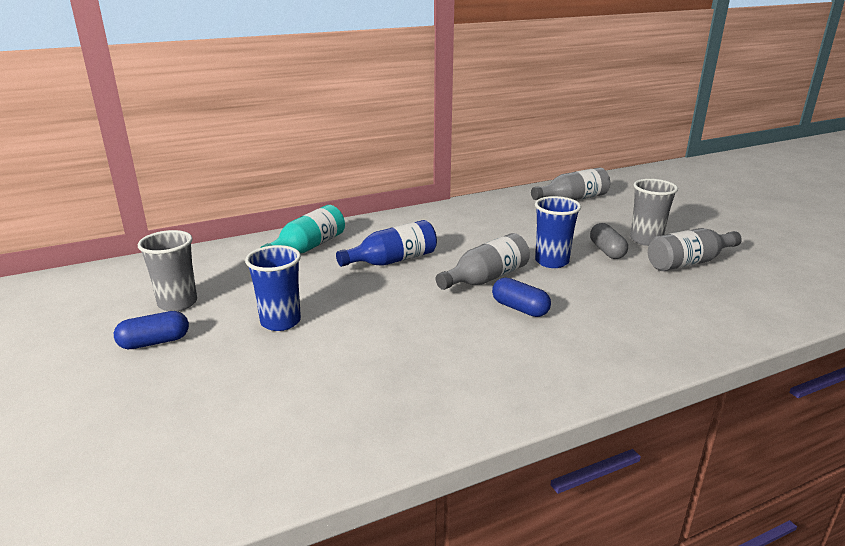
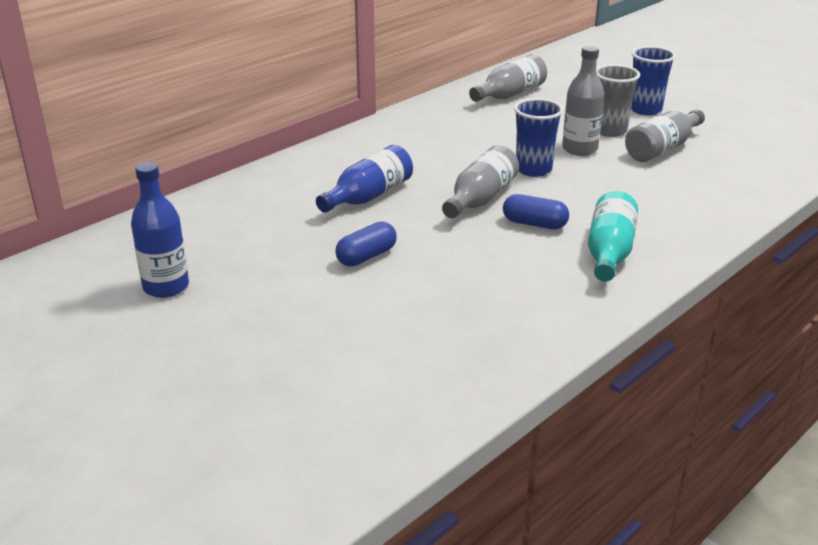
camera: 20 degrees left, 5 degrees up
blue capsule [114,311,189,349] -> blue capsule moved to [335,222,397,266]
grey cup [138,230,197,311] -> blue bottle [131,162,189,298]
blue cup [245,245,301,331] -> blue cup moved to [631,46,676,115]
turquoise bottle [260,205,345,253] -> turquoise bottle moved to [588,191,638,282]
grey capsule [590,223,628,259] -> grey bottle [562,46,605,156]

